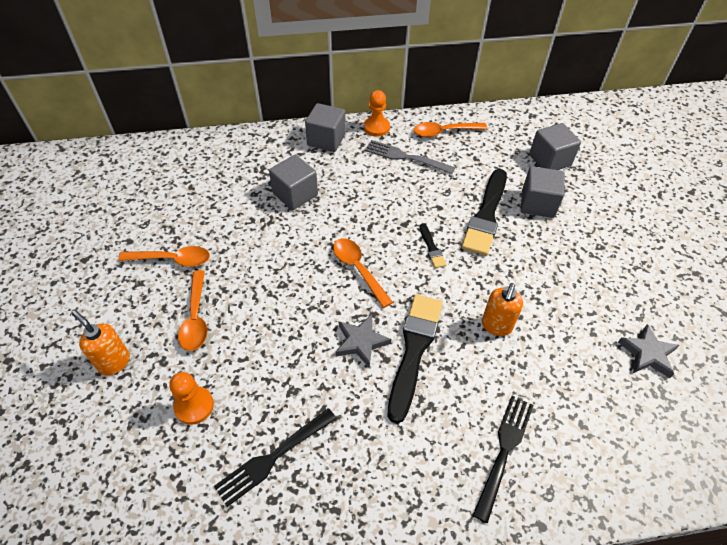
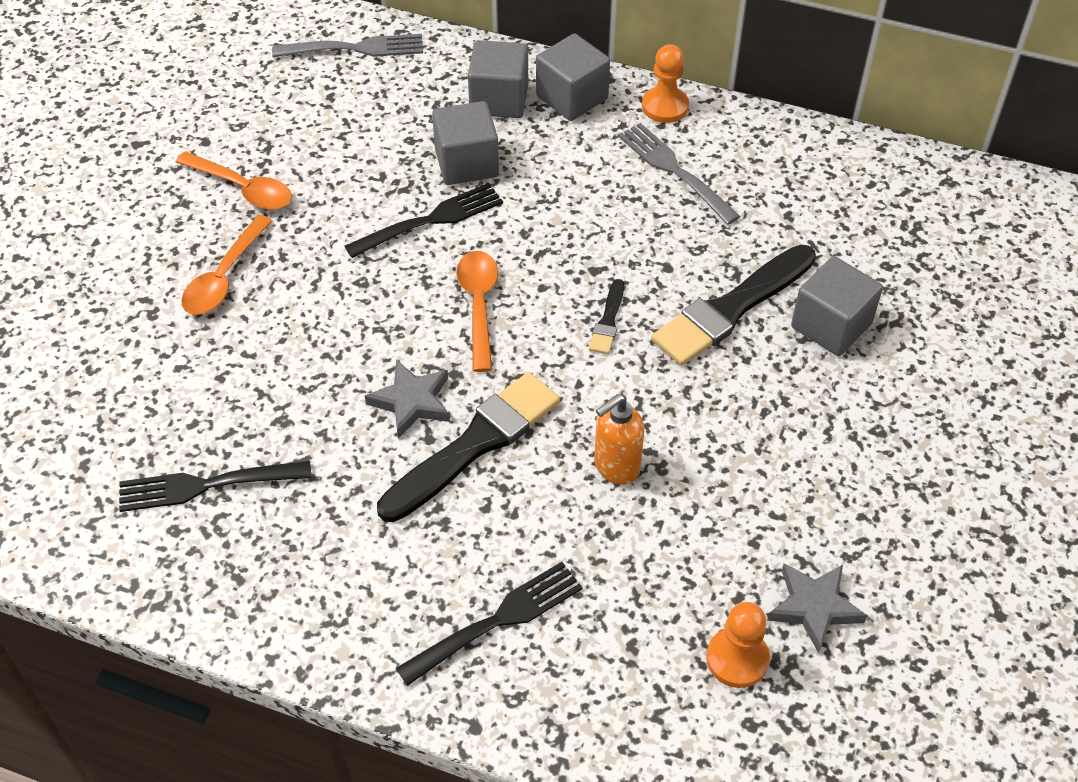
camera: 30 degrees right, 0 degrees up
orange soap dispenser [71,310,130,375] -> none
orange pawn [169,372,214,425] -> orange pawn moved to [706,602,770,688]
orange spoon [414,122,487,137] -> none
grey cube [529,123,581,170] -> grey cube moved to [468,40,528,118]
none -> grey fork [272,34,423,57]
none -> black fork [345,183,503,258]

